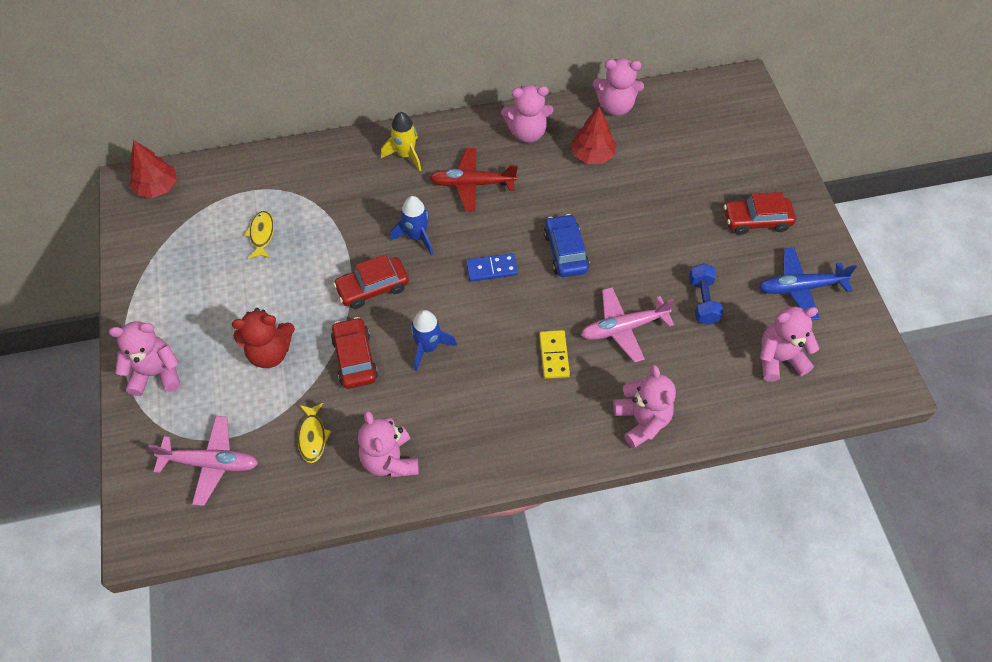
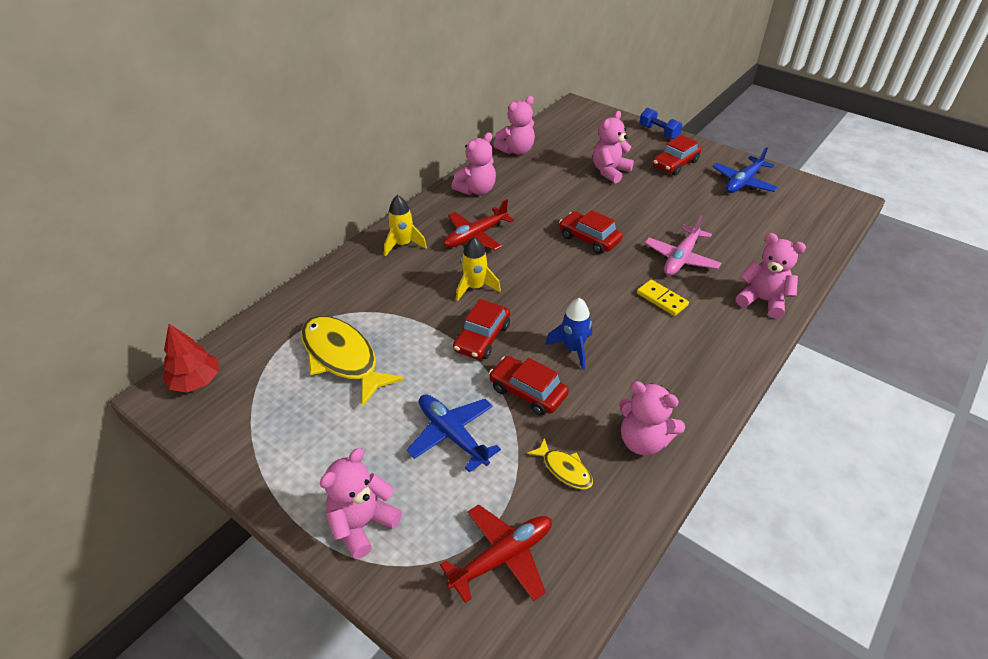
camera: 40 degrees left, 15 degrees down
pink plane [148,416,258,506] -> red plane [440,505,552,603]
red teddy bear [232,308,295,368] -> blue plane [407,394,501,472]
yellow fish [244,211,274,259] -> yellow fish [301,316,404,406], size x2.09
blue rocket [390,196,433,255] -> yellow rocket [456,237,501,301]
blue domino [466,253,518,282] -> none
blue car [544,214,590,277] -> red car [559,210,623,254]
red tree [571,107,616,164] -> none
blue dumbbell [689,264,723,325] -> blue dumbbell moved to [639,108,682,139]
pink teddy bear [760,307,819,382] -> pink teddy bear moved to [593,111,634,183]

